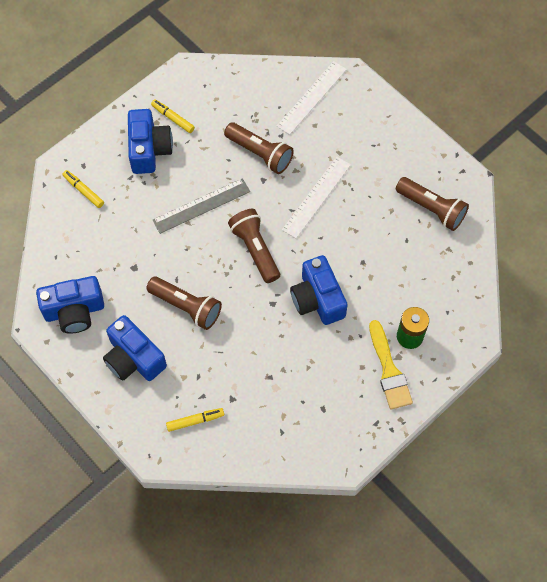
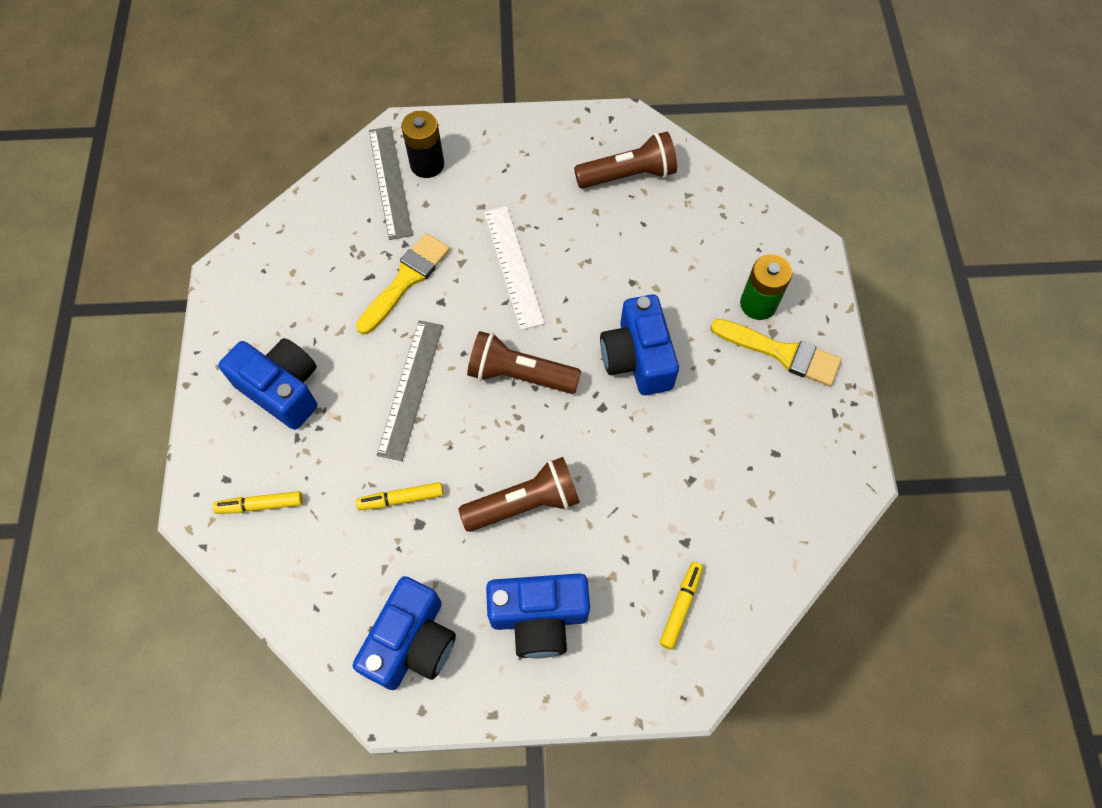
camera: 50 degrees left, 0 degrees up
yellow marker [151,99,195,133] -> yellow marker moved to [356,482,443,510]
brown flashlight [224,122,294,174] -> yellow brush [356,233,450,335]
white ruler [277,61,347,135] -> grey ruler [369,126,413,240]
blue camera [290,255,348,325] -> blue camera turned 60 degrees clockwise [600,294,679,395]
none -> black battery [401,111,444,178]

